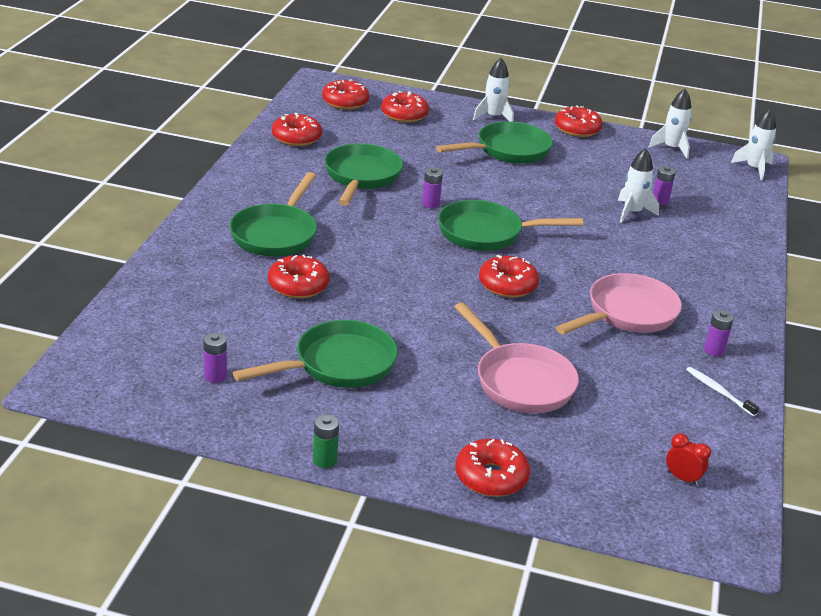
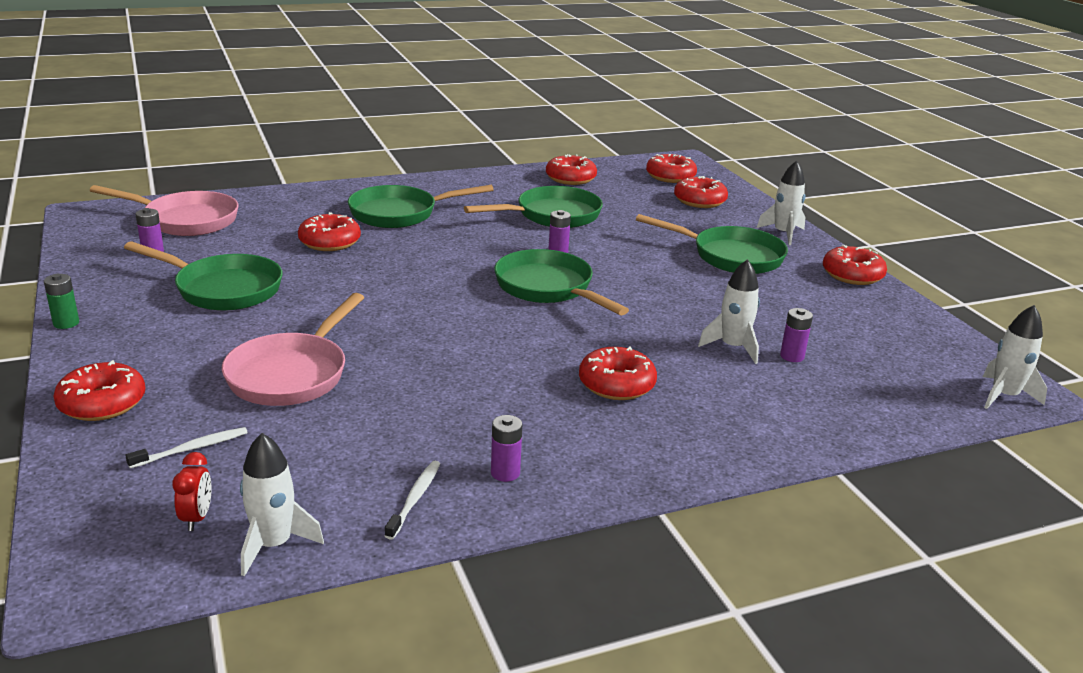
camera: 55 degrees right, 5 degrees down
red donut [479,255,539,298] -> red donut moved to [579,347,657,400]
pink pan [556,273,682,334] -> pink pan moved to [90,185,239,236]
white rocket [649,89,692,159] -> white rocket moved to [240,433,324,576]
none -> white toothbrush [125,427,248,468]

